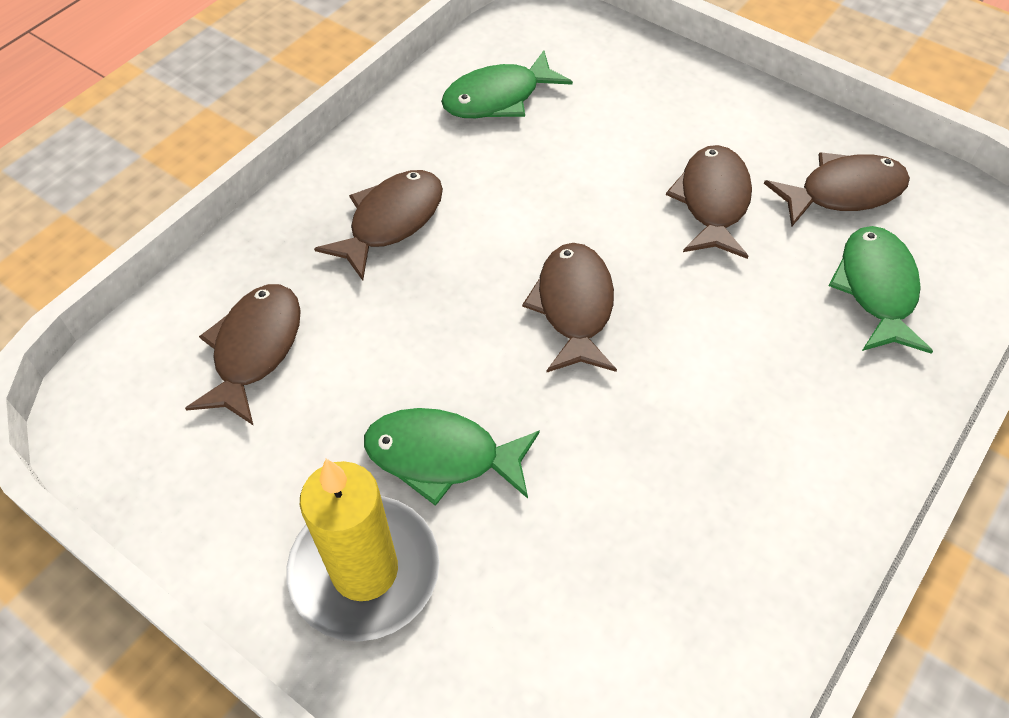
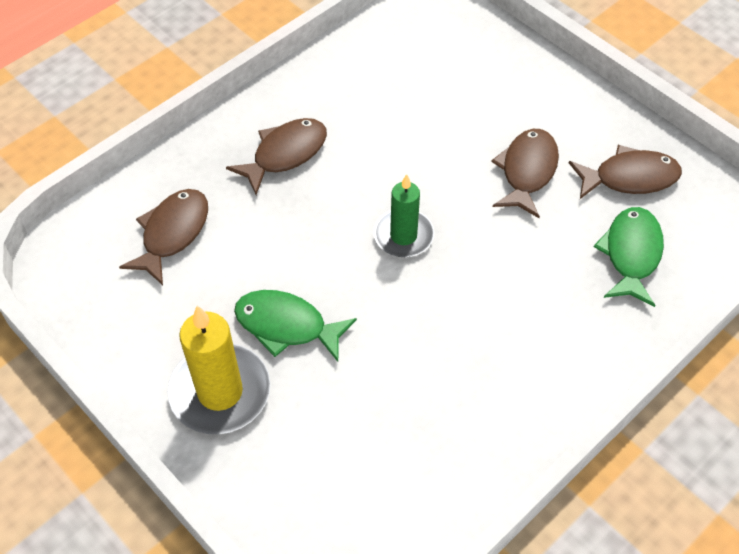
camera: 10 degrees right, 0 degrees up
green fish [441,50,573,118] -> none
brown fish [522,243,617,373] -> green candle [374,174,434,257]

